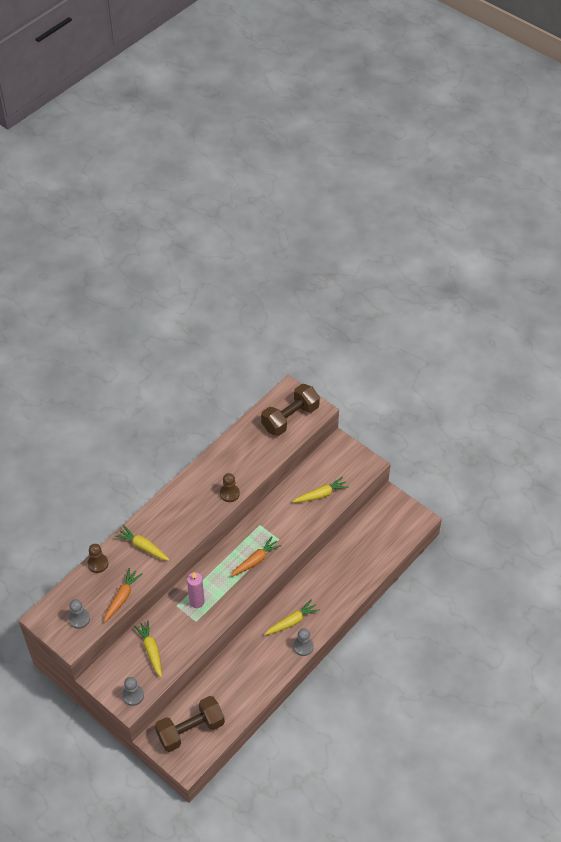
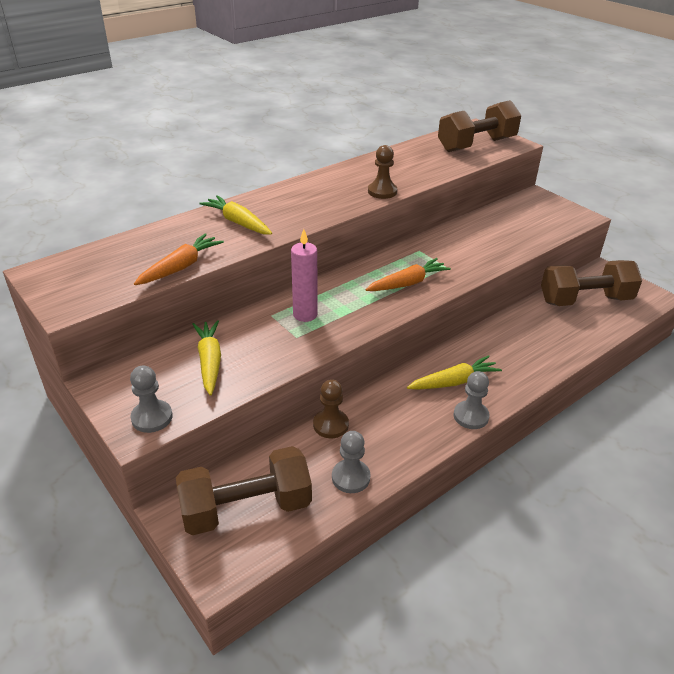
camera: 10 degrees right, 15 degrees down
grey pawn [68,599,90,629] -> grey pawn moved to [332,431,371,493]
brown pawn [87,544,108,573] -> brown pawn moved to [313,379,349,438]
yellow carrot [293,477,349,503] -> none
none -> brown dumbbell [541,260,642,306]

